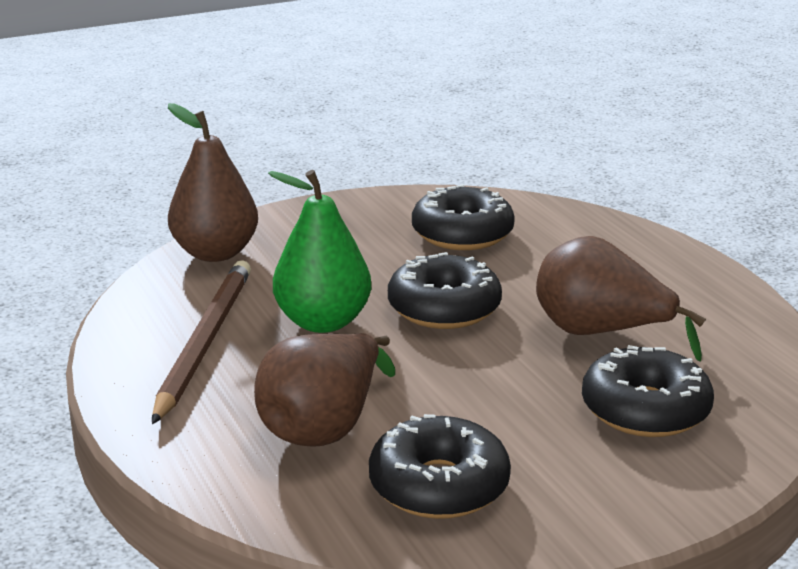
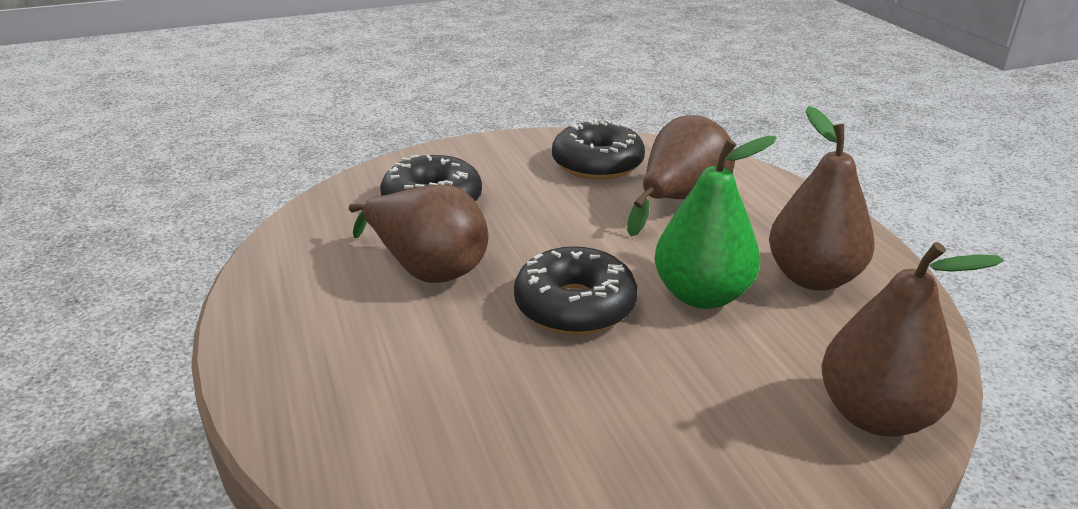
camera: 175 degrees left, 5 degrees up
brown pencil [152,260,251,424] -> brown pear [769,106,875,291]
black donut [412,184,515,250] -> none

